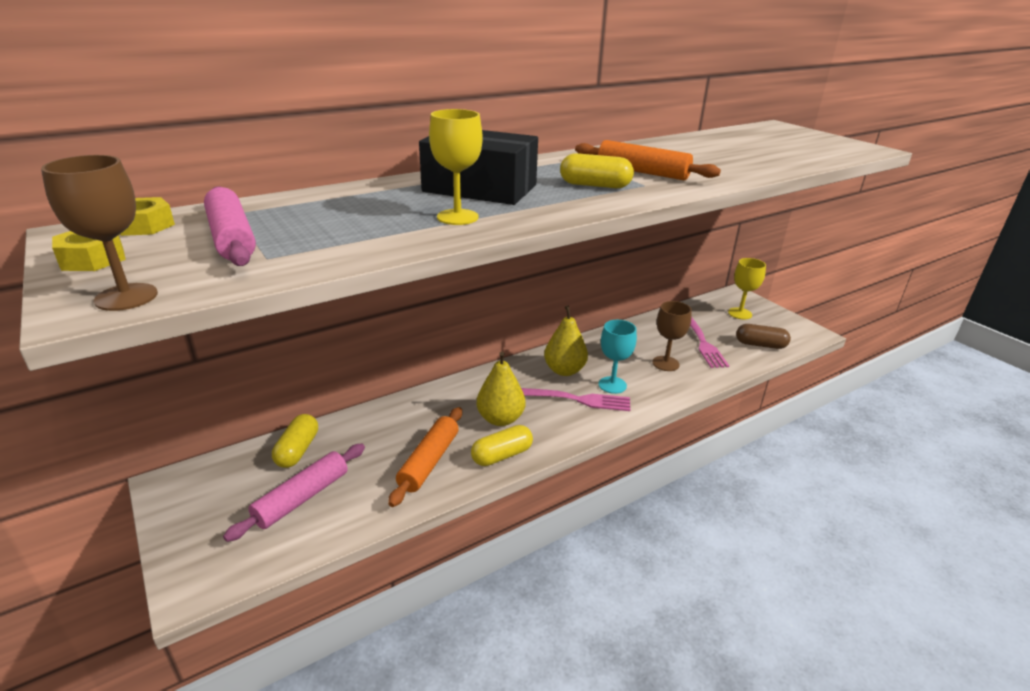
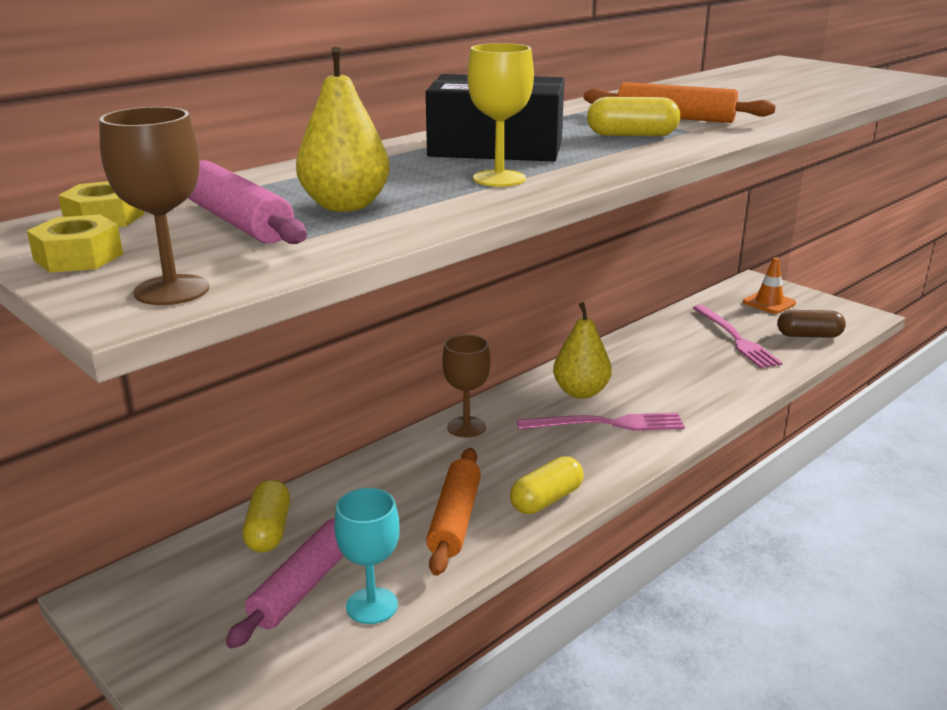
camera: 10 degrees left, 5 degrees down
yellow pear [477,352,525,426] -> yellow pear moved to [296,47,390,212]
turquoise goblet [599,320,637,394] -> turquoise goblet moved to [334,488,400,624]
brown goblet [653,301,692,371] -> brown goblet moved to [442,335,491,438]
yellow goblet [728,258,766,319] -> orange traffic cone [743,257,796,314]

